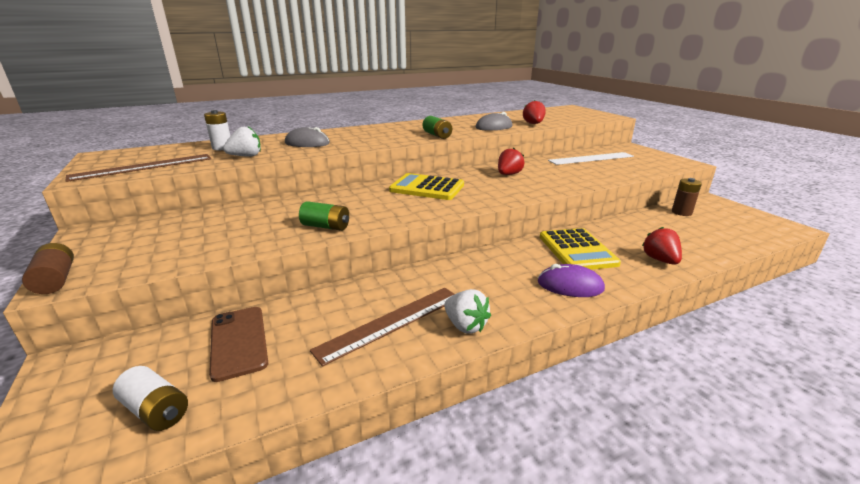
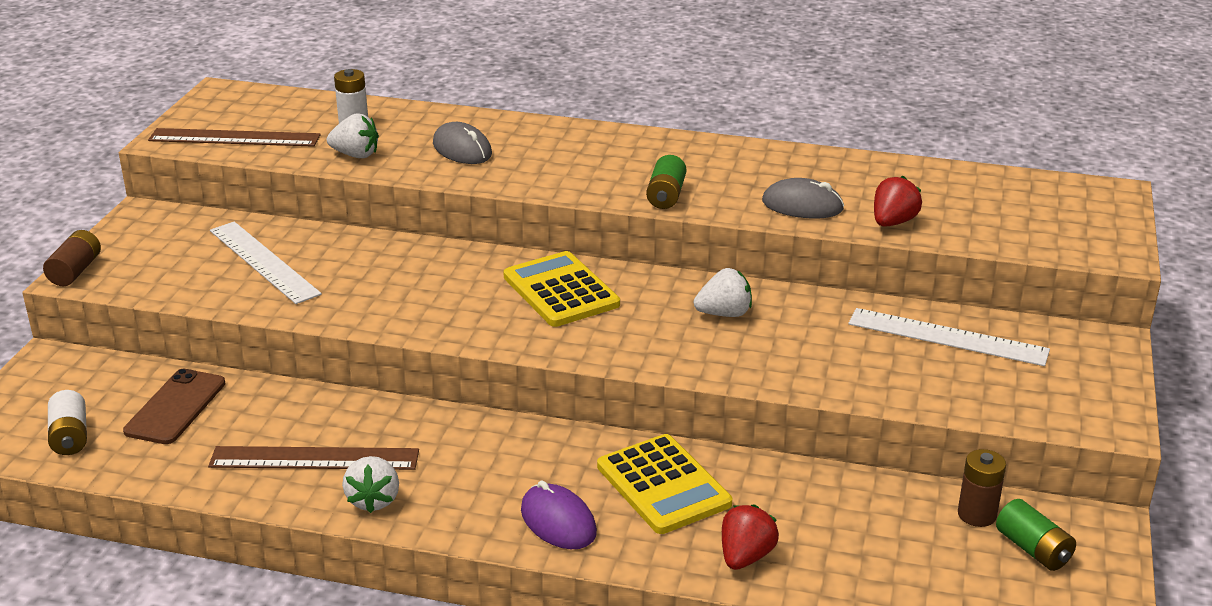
camera: 40 degrees right, 5 degrees up
green battery [299,201,349,231] -> green battery moved to [996,499,1076,571]
red strawberry [498,148,524,175] -> white strawberry [694,268,752,317]
yellow calculator [540,228,621,270] -> yellow calculator turned 60 degrees counterclockwise [597,434,732,534]
none -> white ruler [210,222,322,304]

